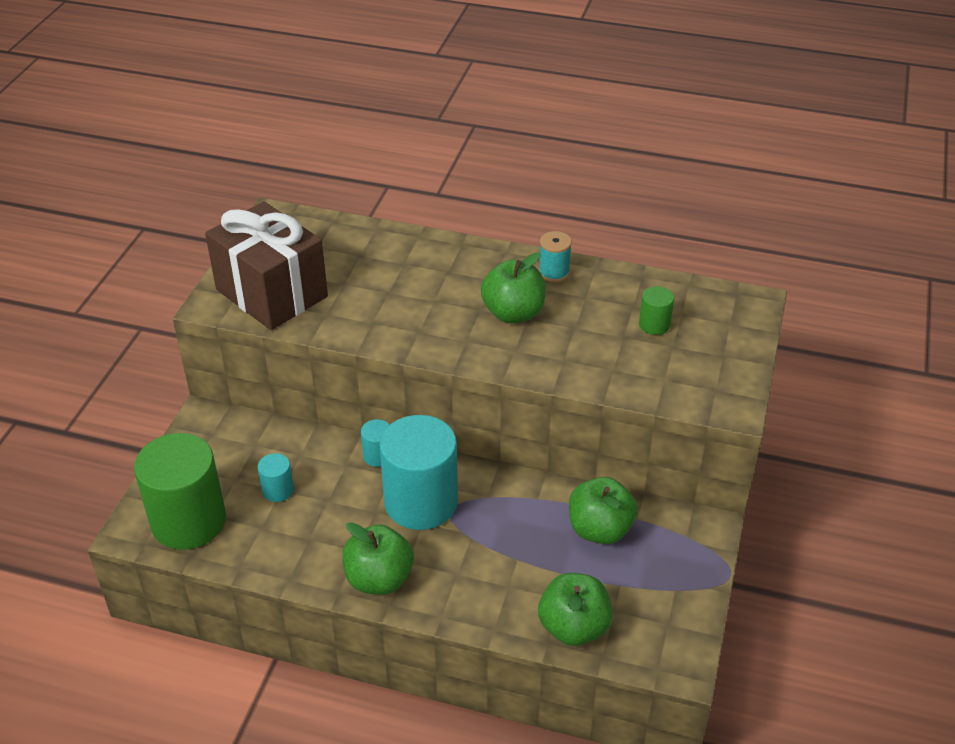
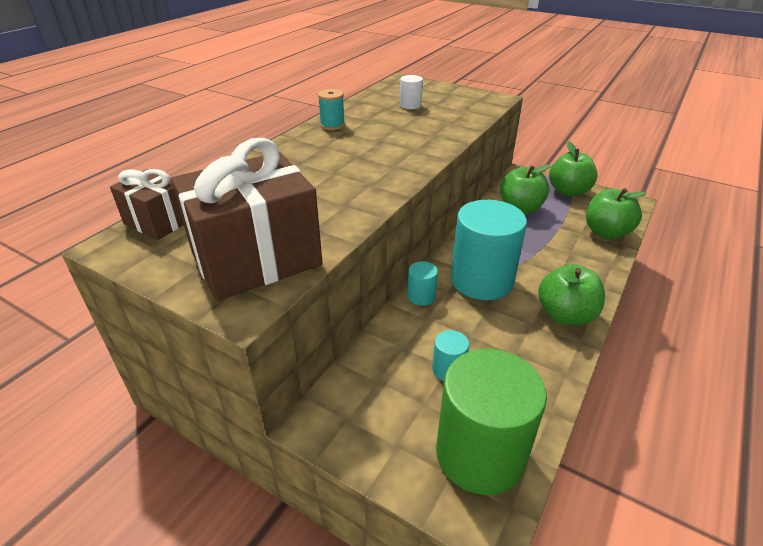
camera: 75 degrees left, 5 degrees down
green apple [481,252,546,323] -> green apple moved to [549,141,598,196]
green cylinder [639,286,674,335] -> white cylinder [400,75,423,109]
none -> brown gift [110,169,184,240]

